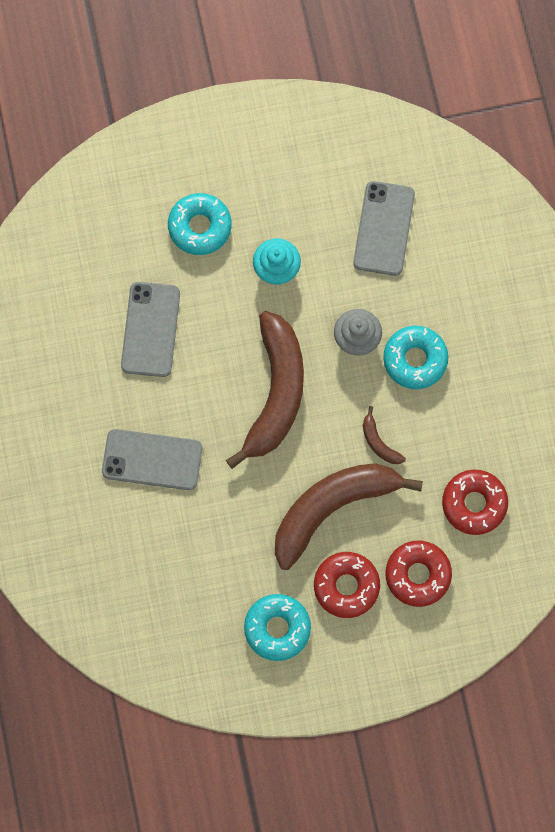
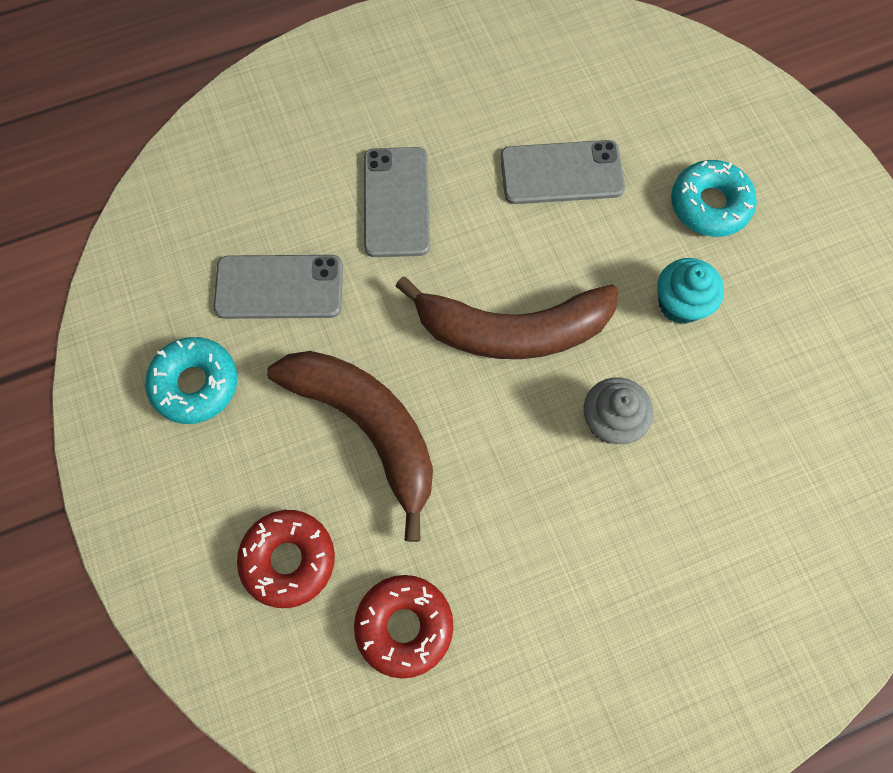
camera: 80 degrees right, 5 degrees down
red donut [314,552,380,618] -> none
grey phone [353,181,415,276] -> grey phone moved to [214,255,343,319]
brown banana [363,406,406,464] -> none
turquoise donut [383,326,448,389] -> none

